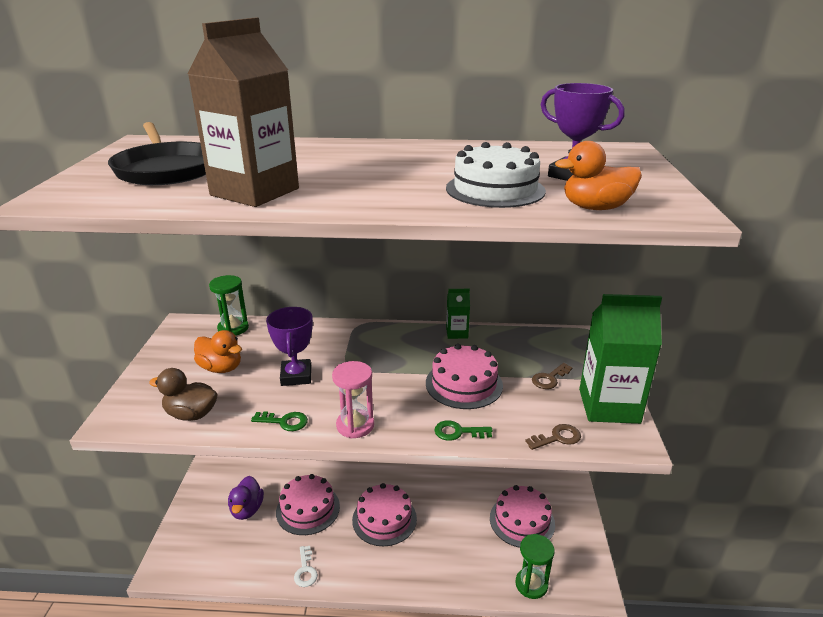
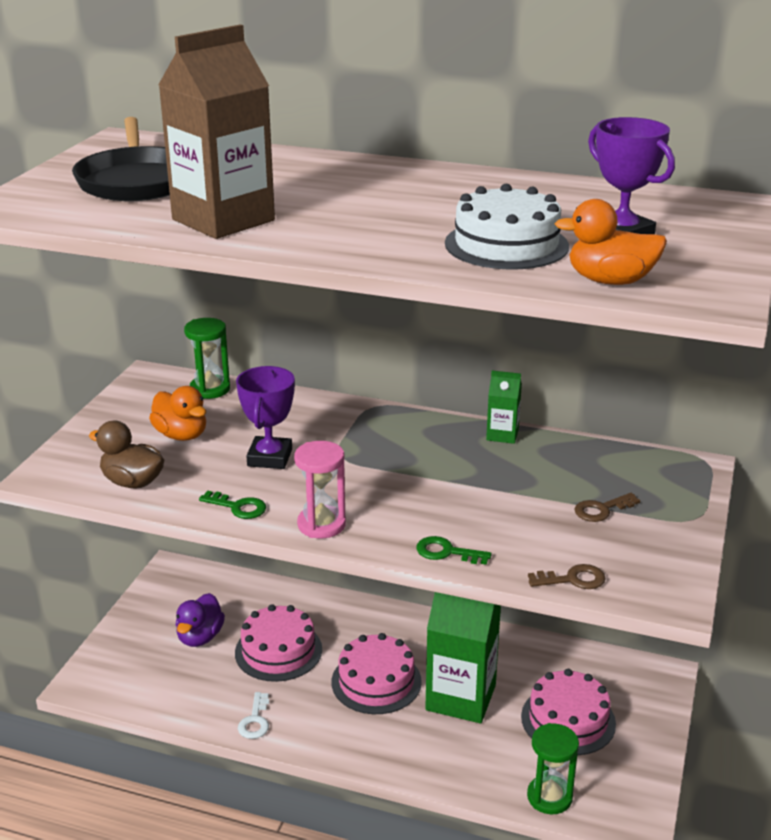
camera: 15 degrees right, 0 degrees up
pink cake [426,344,503,409] -> none
green carton [579,294,662,424] -> green carton moved to [425,592,501,723]

